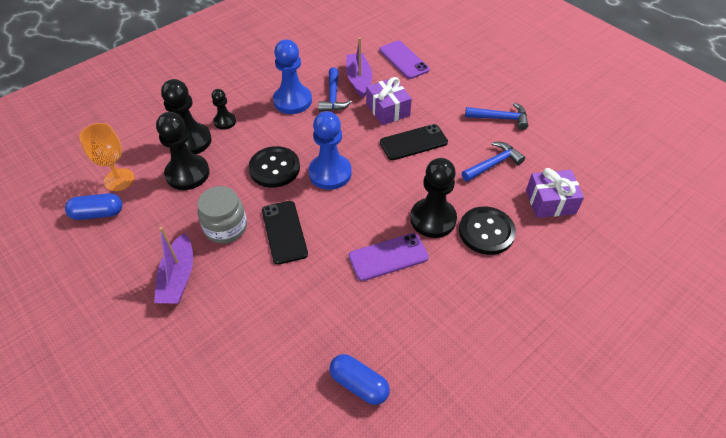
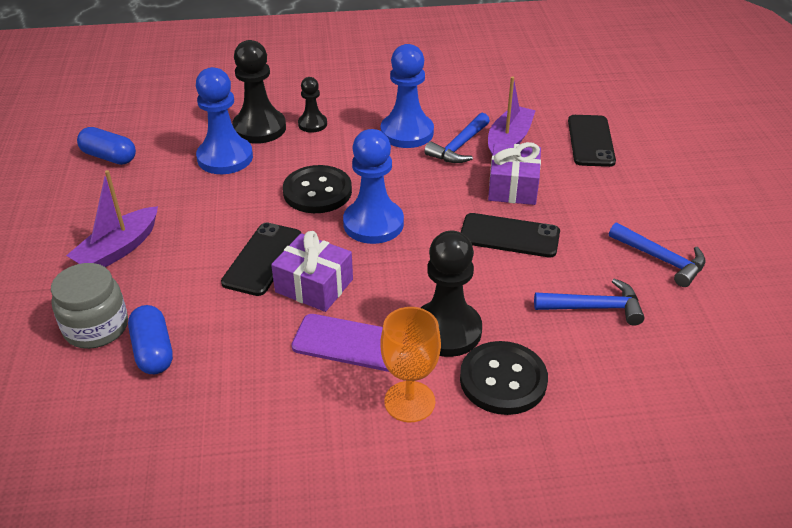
camera: 35 degrees right, 10 degrees down
orange goblet [79,123,135,191] -> orange goblet moved to [380,307,441,422]
black pawn [156,112,210,190] -> blue pawn [196,67,253,174]
grey jar [197,186,247,243] -> grey jar moved to [51,263,128,349]
blue capsule [330,354,390,405] -> blue capsule moved to [128,305,173,374]
purple phone [379,41,429,79] -> black phone [568,115,616,167]
purple gift [526,168,584,218] -> purple gift moved to [271,231,353,312]

